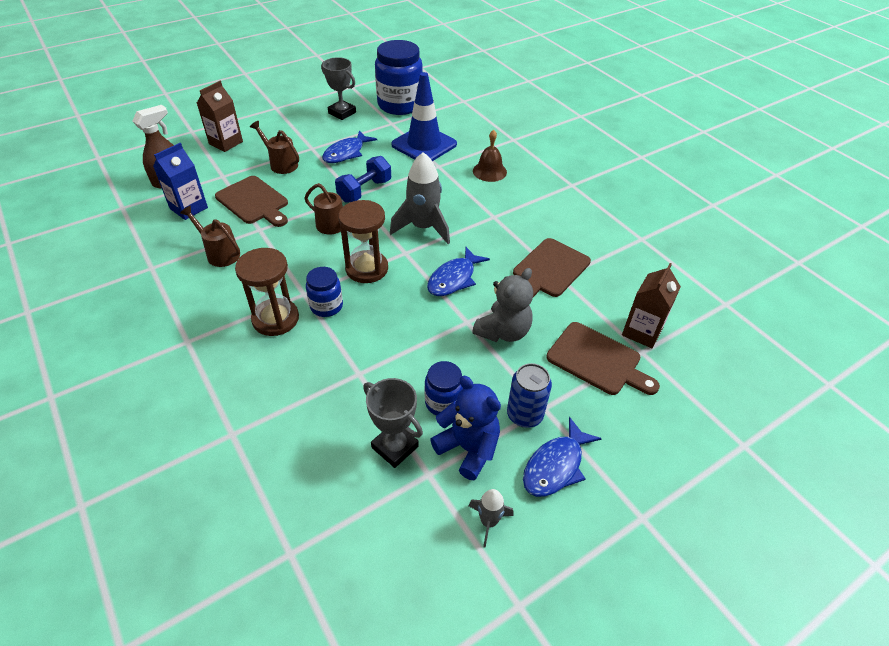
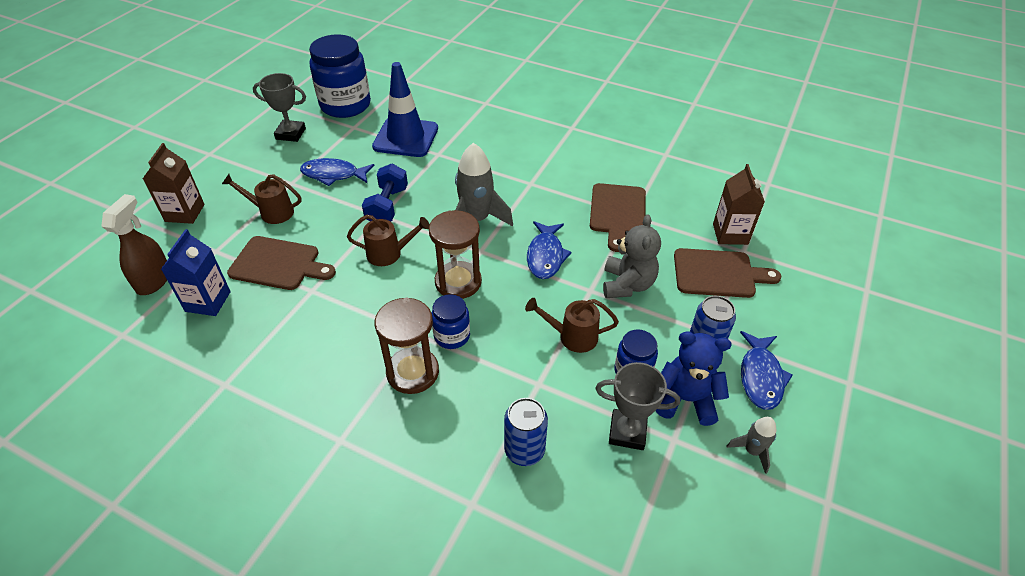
camera: 30 degrees left, 0 degrees up
brown watering can [180,206,240,267] -> brown watering can moved to [525,298,619,353]
blue fish [322,131,377,163] -> blue fish turned 90 degrees clockwise [300,158,375,186]
brown bell [473,130,507,182] -> none
none -> blue can [504,398,548,466]

